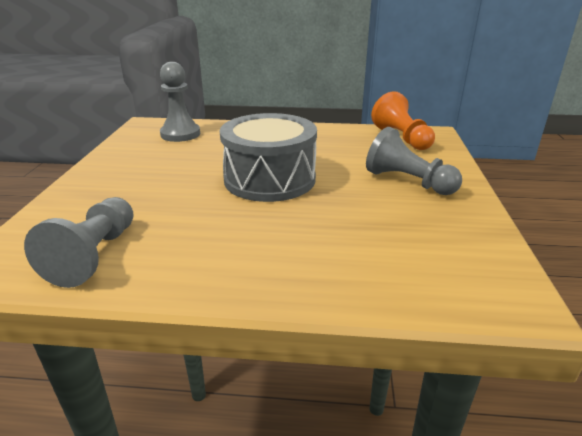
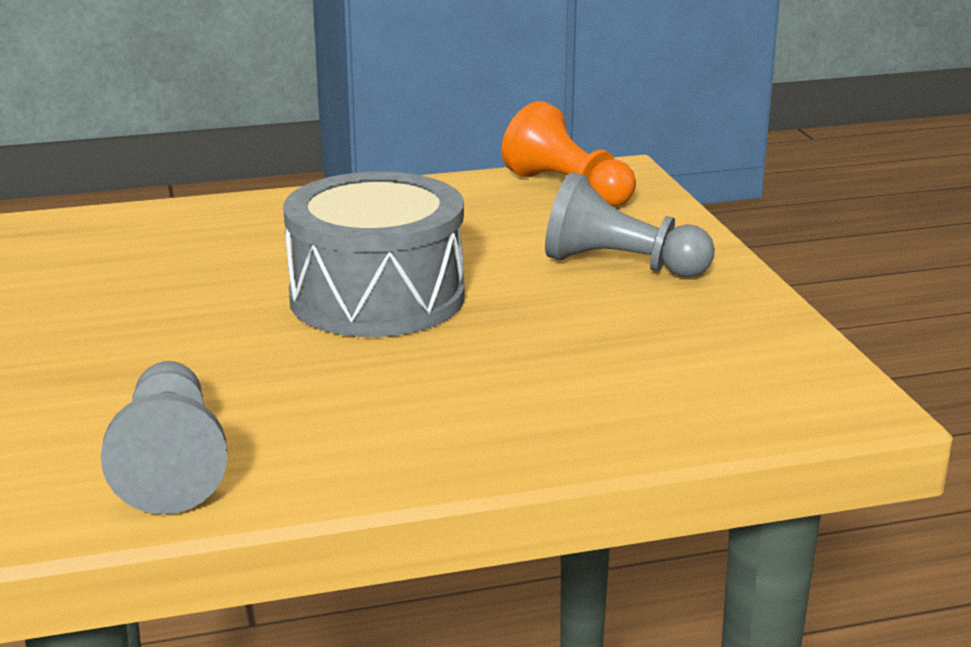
camera: 20 degrees left, 5 degrees down
grey pawn [160,62,200,142] -> none

